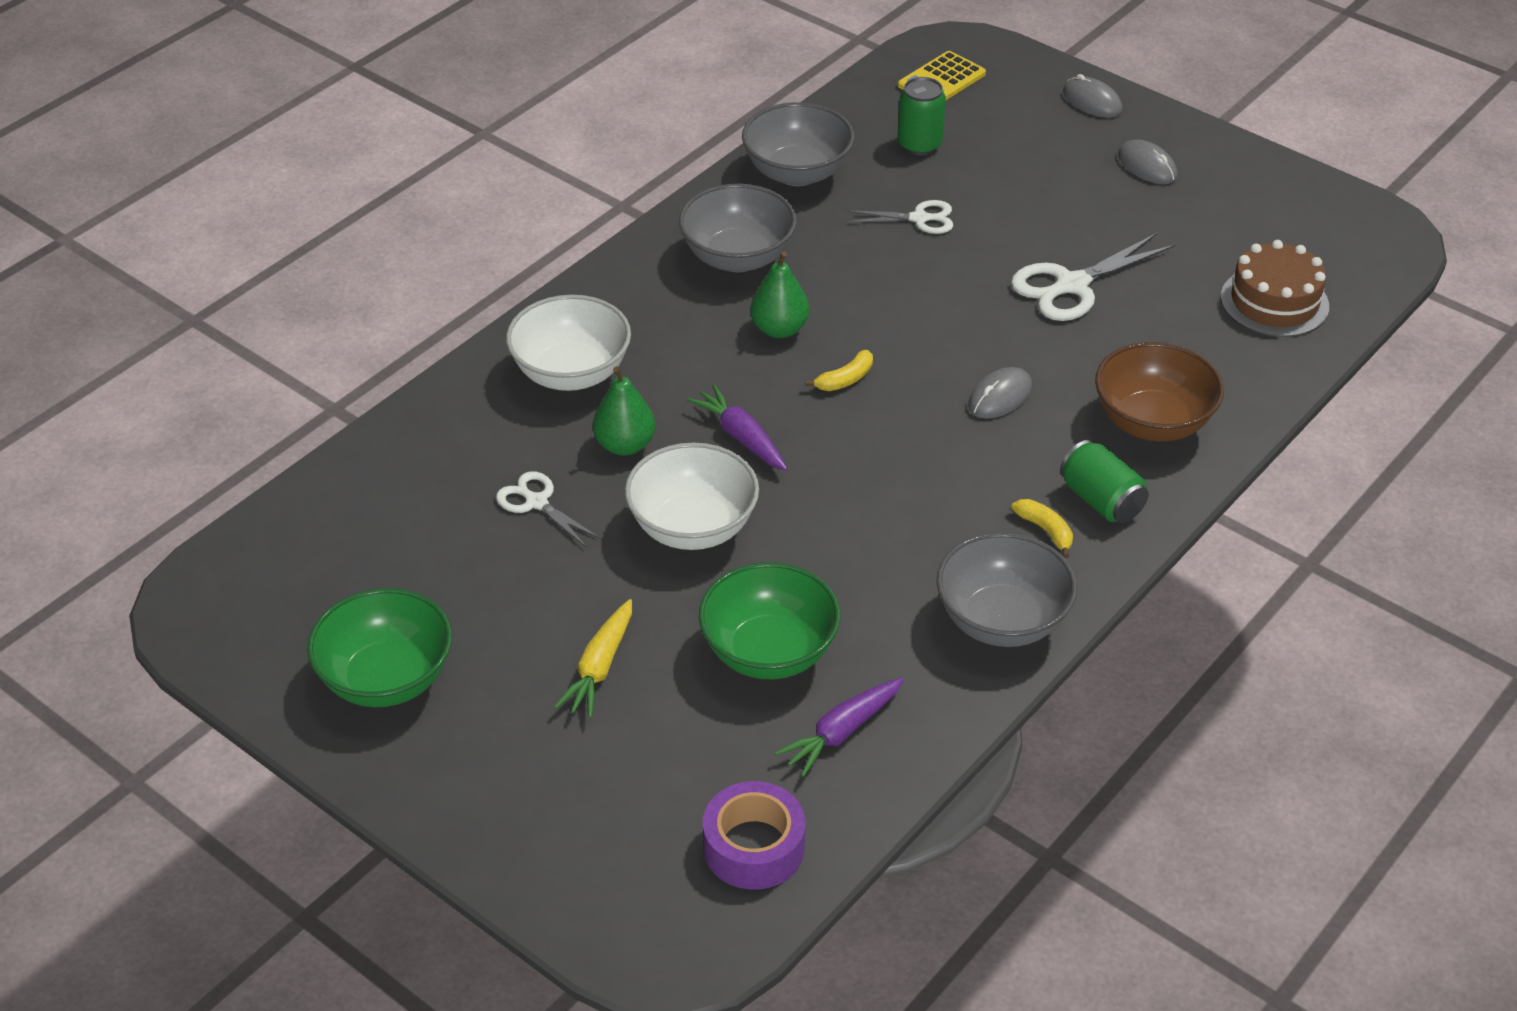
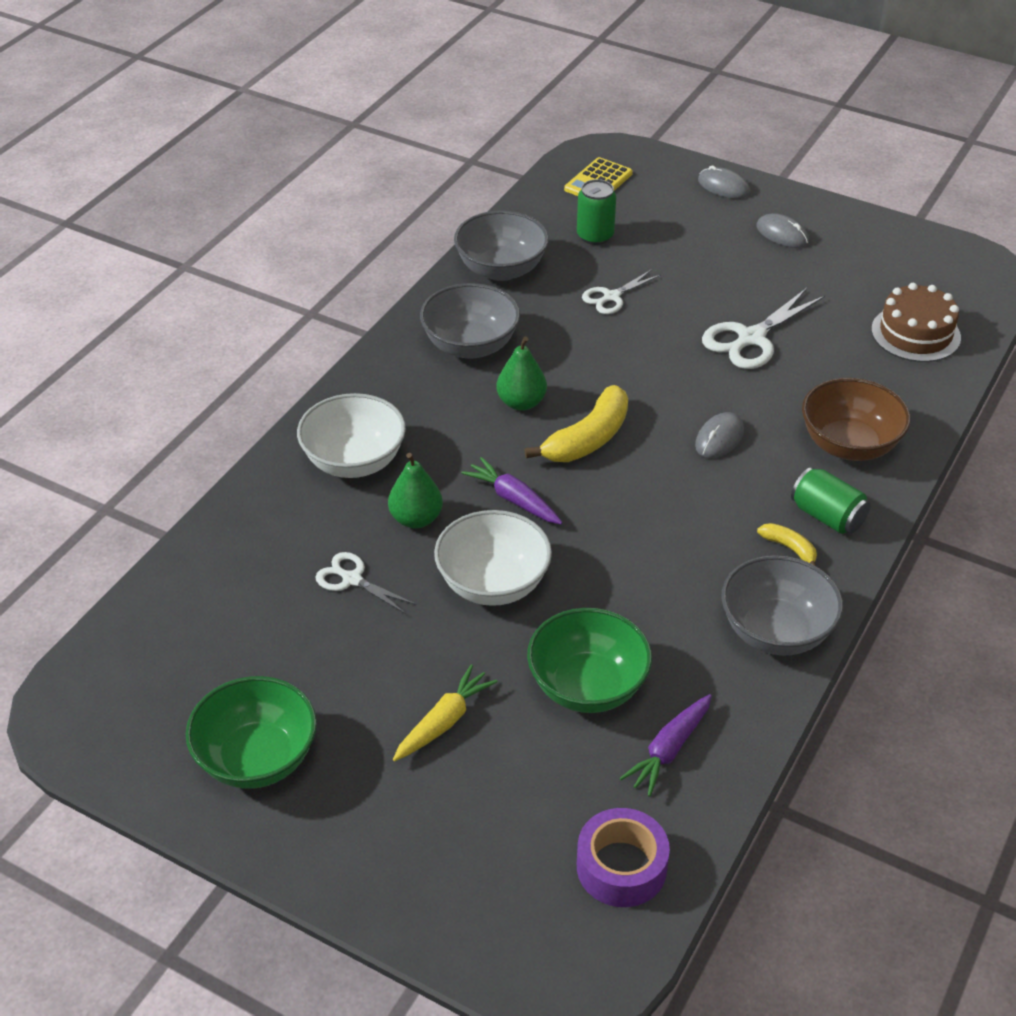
camera: 10 degrees left, 0 degrees up
yellow carrot [554,599,632,718] -> yellow carrot turned 150 degrees counterclockwise [393,664,498,761]
yellow banana [805,350,873,391] -> yellow banana [524,385,628,462], size x1.98
white scissors [847,200,953,234] -> white scissors turned 150 degrees clockwise [582,269,661,314]

